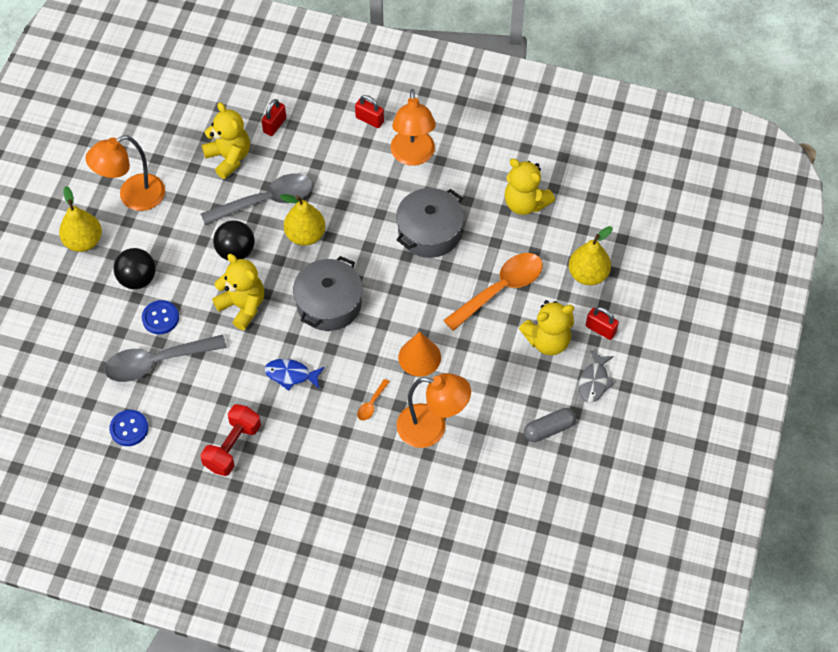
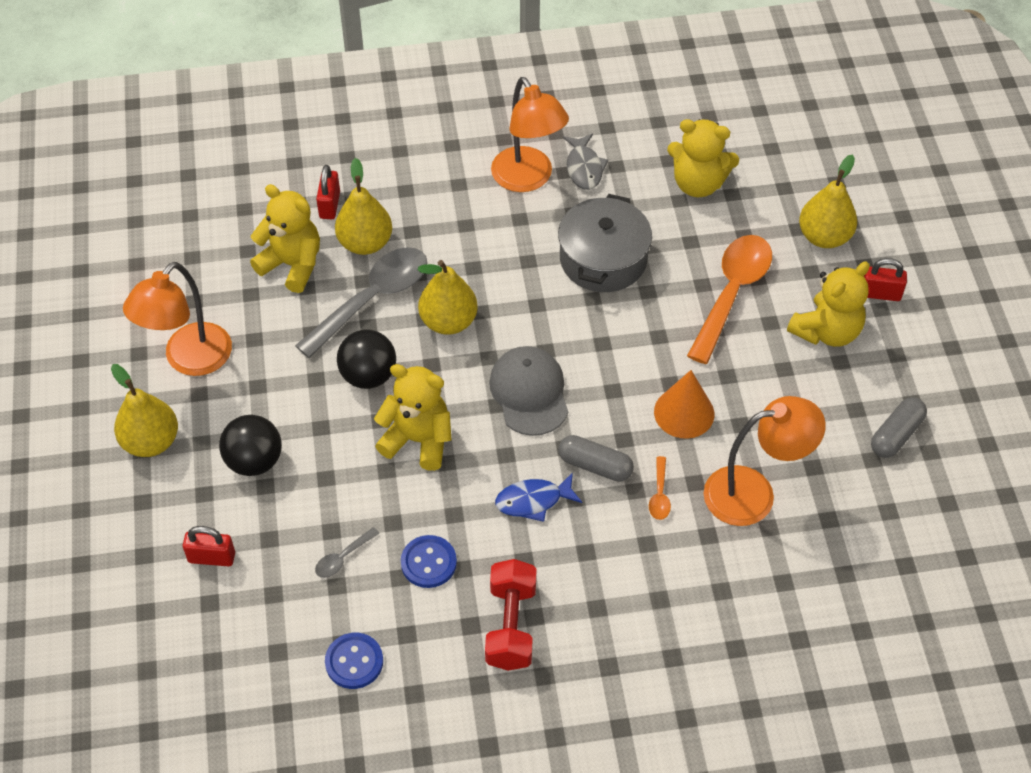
camera: 25 degrees left, 5 degrees down
grey spoon [104,335,227,382] -> grey spoon [315,527,380,578], size x0.42
blue button [142,300,179,334] -> blue button moved to [401,535,457,588]
grey pot [293,256,363,331] -> grey cap [489,346,568,436]
red padlock [355,95,384,128] -> red padlock moved to [183,526,235,566]
grey fish [578,350,614,403] -> grey fish moved to [563,133,608,190]
none -> yellow pear [335,158,392,255]
none -> grey capsule [558,435,634,482]

